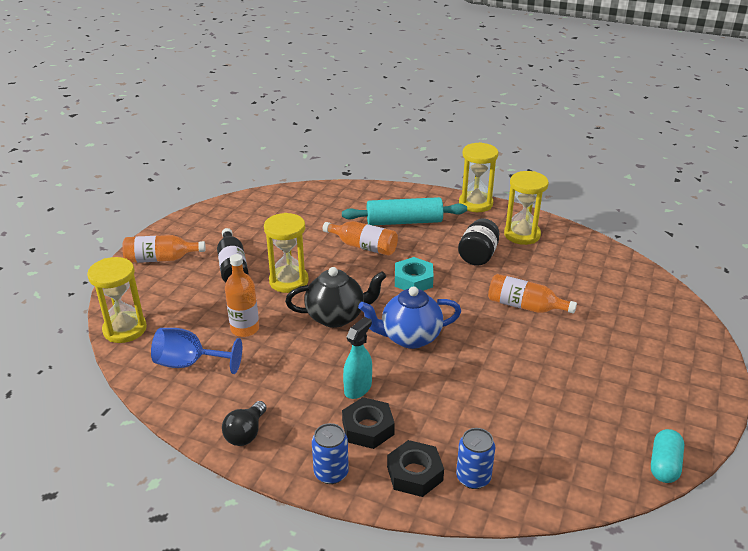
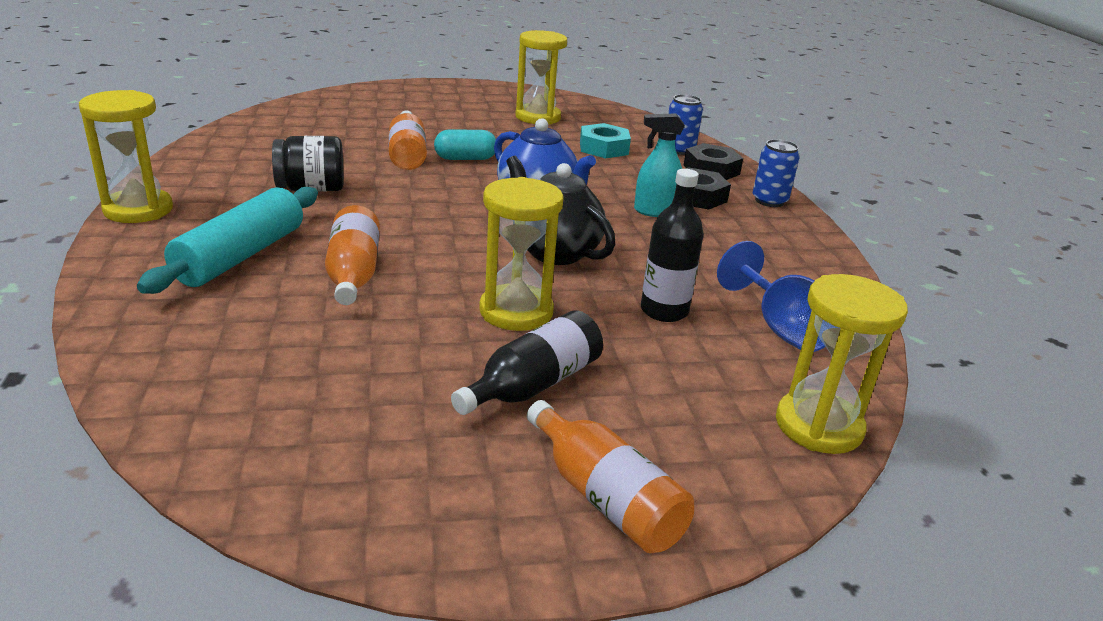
camera: 125 degrees left, 5 degrees down
black light bulb [222,401,267,446] -> none
orange bottle [225,254,259,337] -> black bottle [641,169,704,322]
turquoise rolling pin [342,197,467,225] -> turquoise rolling pin turned 60 degrees clockwise [137,187,318,294]
turquoise nut [395,257,434,291] -> turquoise nut moved to [580,123,631,158]
yellow hourglass [504,171,549,245] -> yellow hourglass moved to [515,30,567,125]
turquoise capsule [651,429,685,483] -> turquoise capsule moved to [434,129,496,160]

